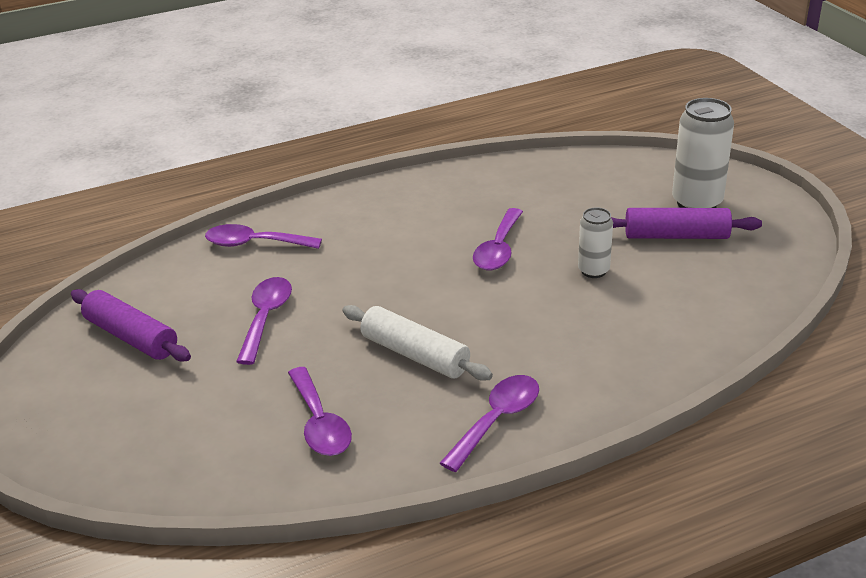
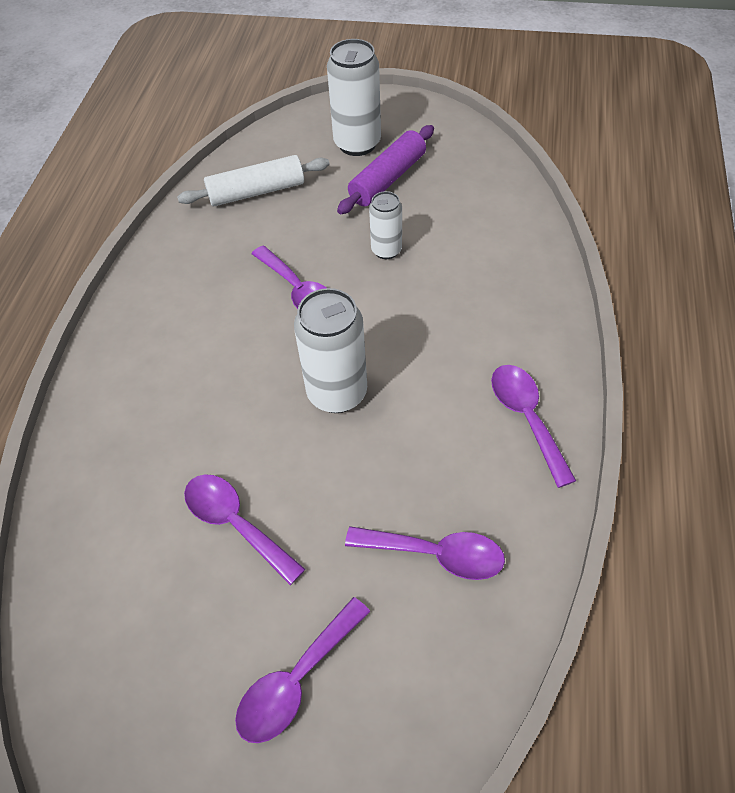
camera: 55 degrees left, 20 degrees up
purple rolling pin [71,289,191,362] -> none
purple spoon [205,224,322,249] -> purple spoon moved to [235,597,370,743]
white rolling pin [342,305,493,381] -> white rolling pin moved to [177,155,329,206]
none -> white can [294,288,367,413]

